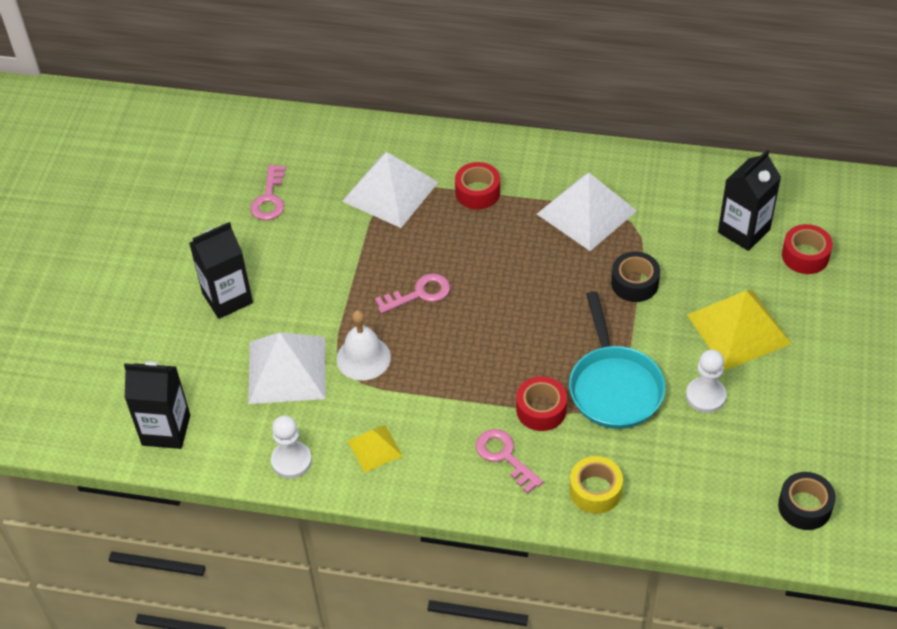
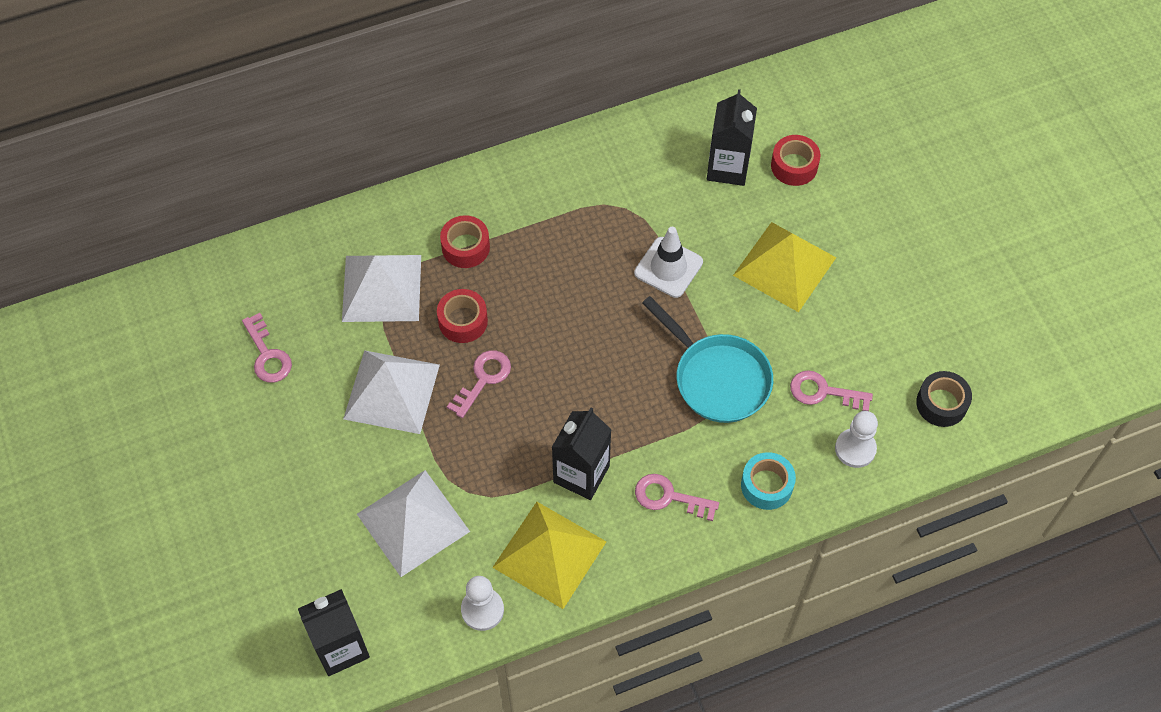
camera: 35 degrees left, 10 degrees up
black carton [189,222,253,319] -> black carton moved to [552,408,611,500]
white bell [336,310,391,380] -> none
yellow pyramid [348,425,402,473] -> yellow pyramid [492,502,607,609], size x1.90
red tape [516,376,567,431] -> red tape moved to [437,289,488,343]
white pyramid [537,173,637,251] -> white pyramid moved to [343,350,440,434]
yellow tape [570,456,623,514] -> turquoise tape [741,452,796,510]
black tape [611,252,660,302] -> white traffic cone [634,227,703,298]
white pawn [686,350,726,413] -> white pawn moved to [835,411,878,468]
none -> pink key [790,370,873,411]

